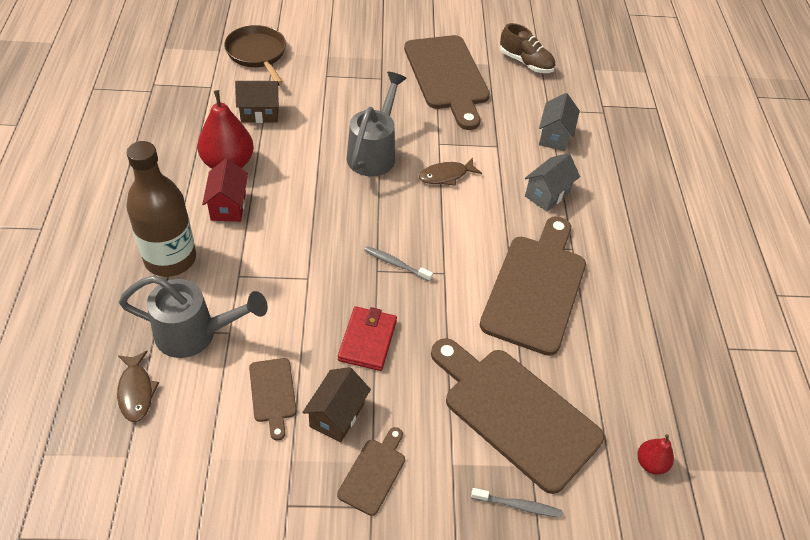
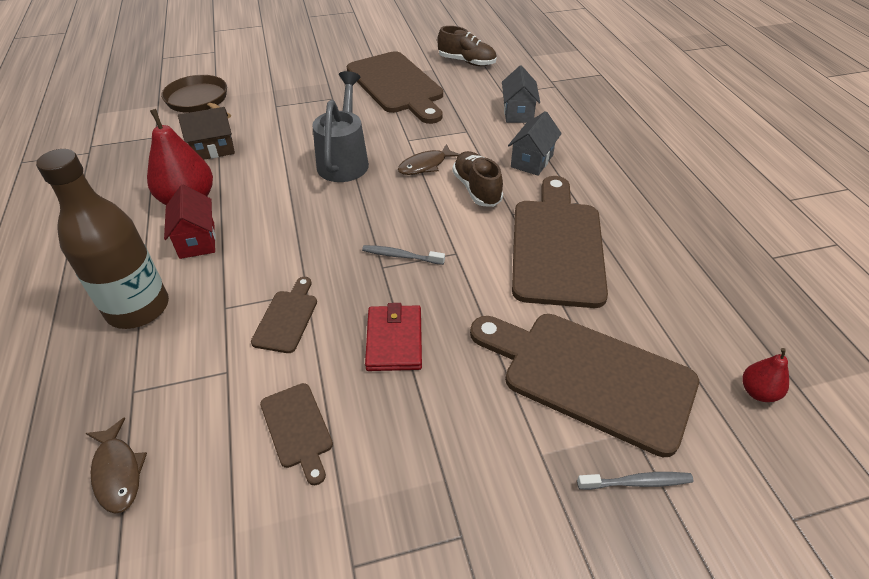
camera: 10 degrees left, 5 degrees down
grey watering can [119,275,268,358] -> none
brown house [302,367,371,443] -> none
brown cutting board [337,427,405,516] -> brown cutting board moved to [251,277,317,353]
none -> brown shoe [452,151,503,207]

